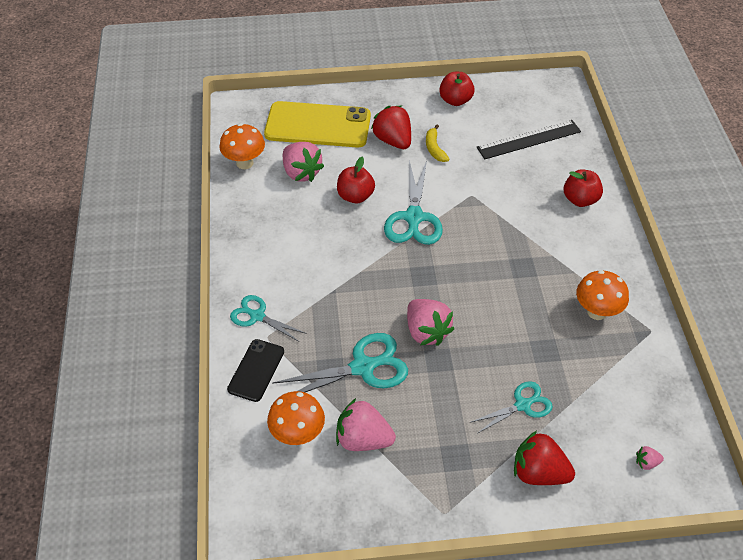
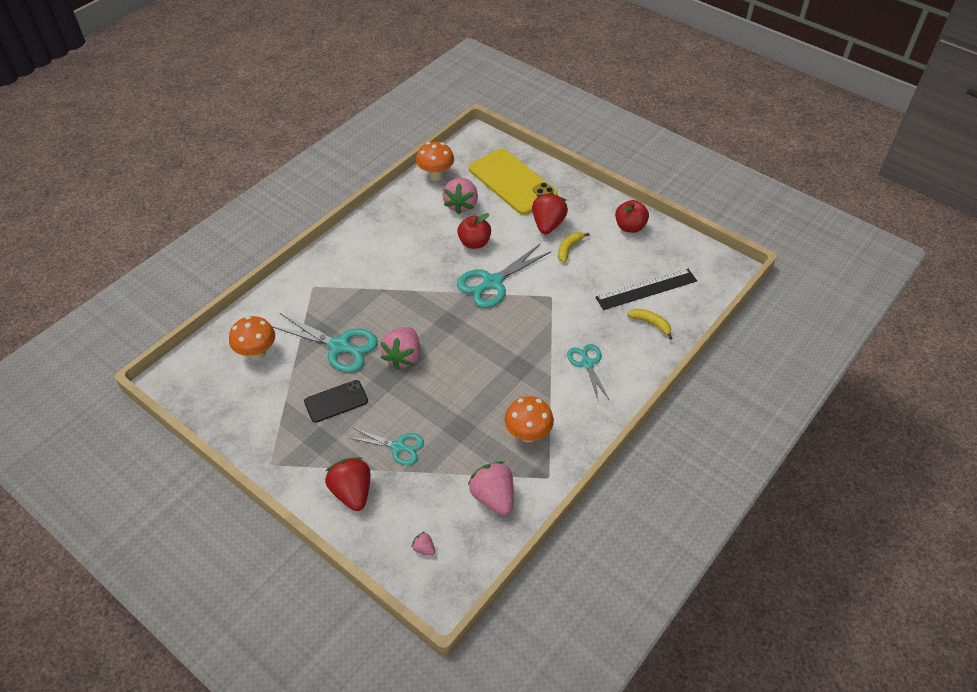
camera: 45 degrees right, 0 degrees up
black phone [227,339,284,402] -> black phone moved to [304,380,368,423]
turquoise scissors [230,295,307,342] -> turquoise scissors moved to [567,344,609,402]
pink strawberry [336,398,396,451] -> pink strawberry moved to [468,461,514,516]
black ruler [476,120,581,159] -> black ruler turned 45 degrees counterclockwise [595,269,697,310]
red apple [564,169,603,207] -> none
none -> yellow banana [627,309,672,340]

